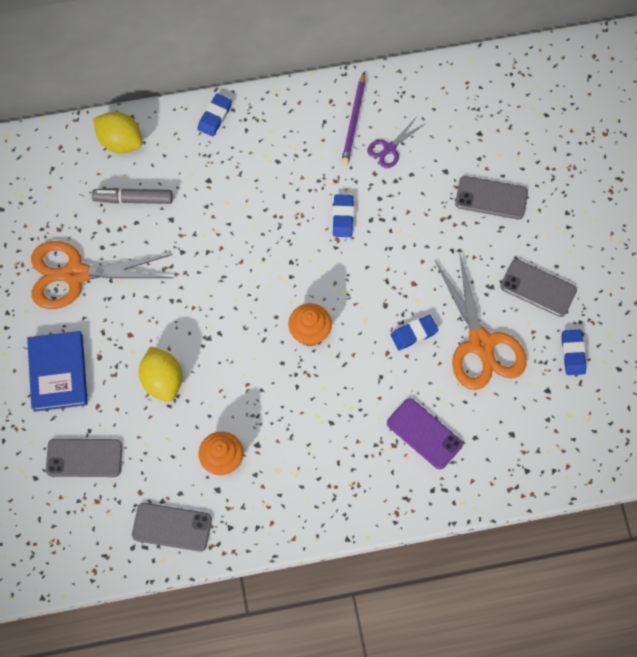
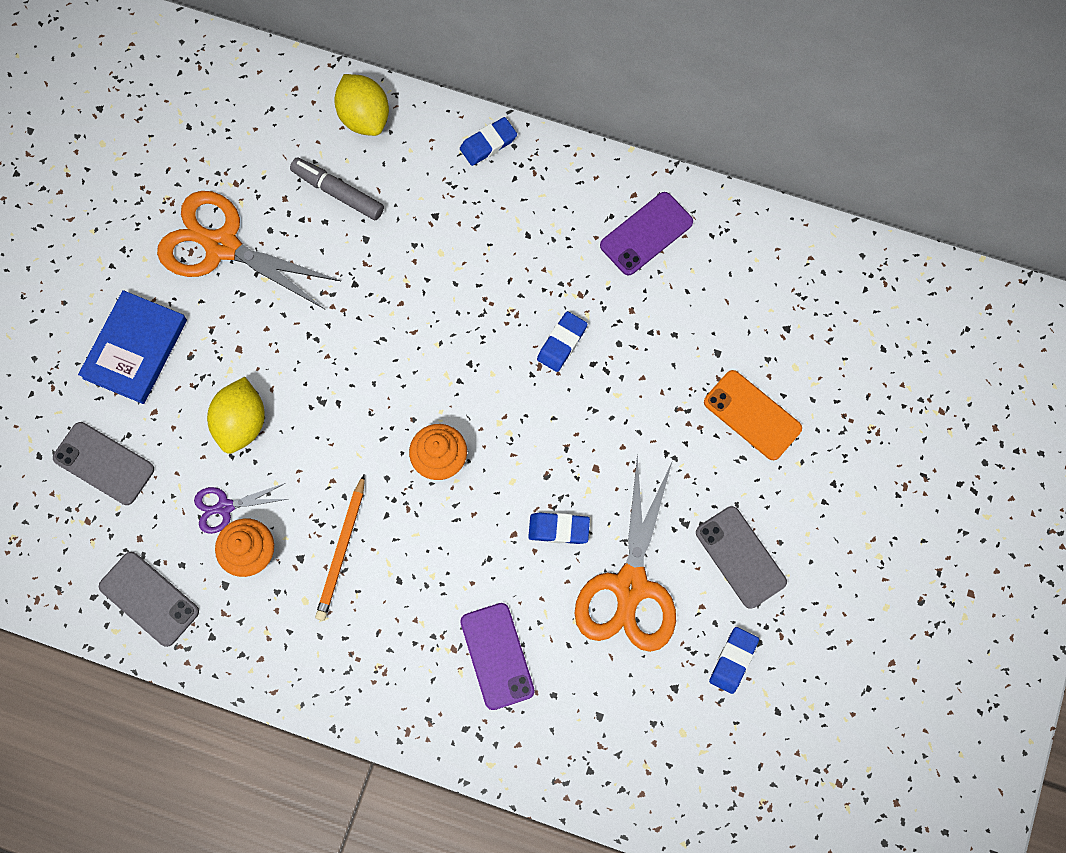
camera: 30 degrees right, 5 degrees up
purple pencil [341,72,365,165] -> purple phone [600,192,693,275]
purple scissors [367,118,425,168] -> purple scissors moved to [194,483,288,534]
grey phone [455,176,528,219] -> orange phone [704,370,802,460]
none -> orange pencil [315,475,365,621]

